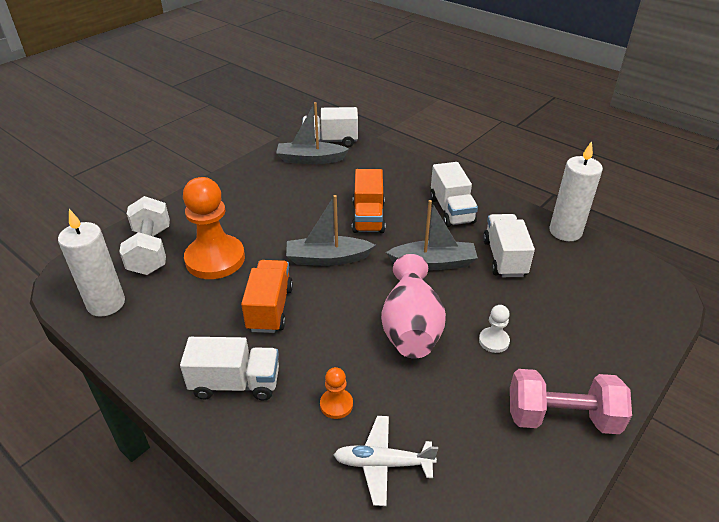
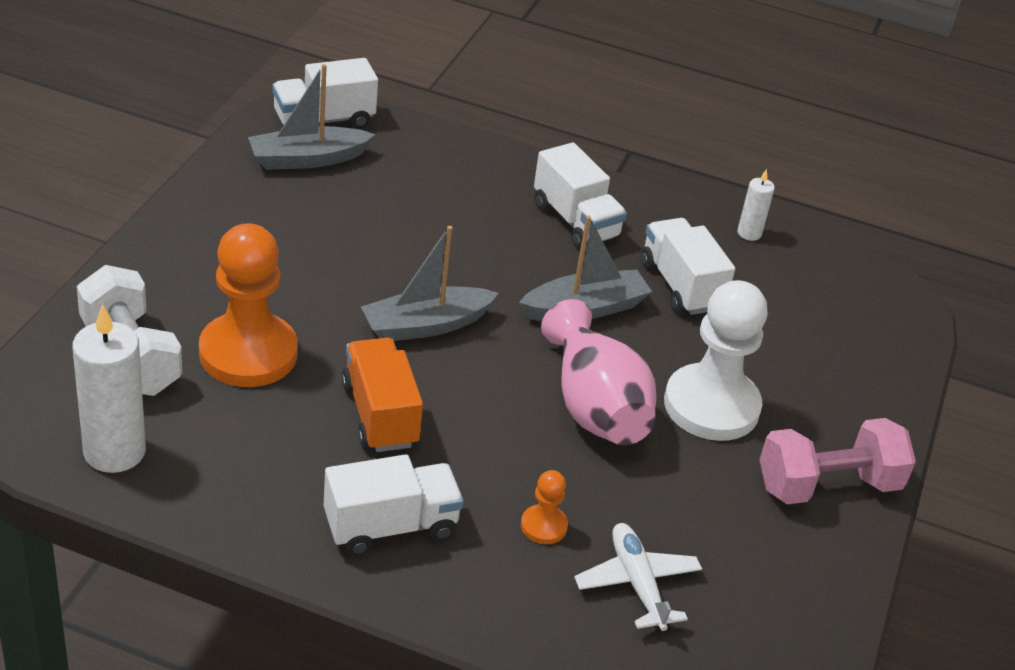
camera: 25 degrees left, 0 degrees up
white plane [334,416,438,506] -> white plane turned 90 degrees clockwise [574,523,702,631]
orange truck [352,169,385,233] -> none
white pawn [479,305,510,353] -> white pawn [664,280,768,441], size x2.26
white candle [549,141,603,241] -> white candle [737,169,775,241], size x0.51

